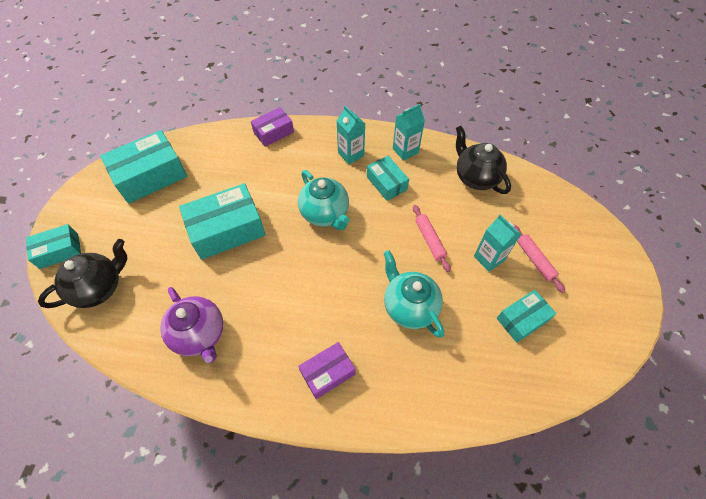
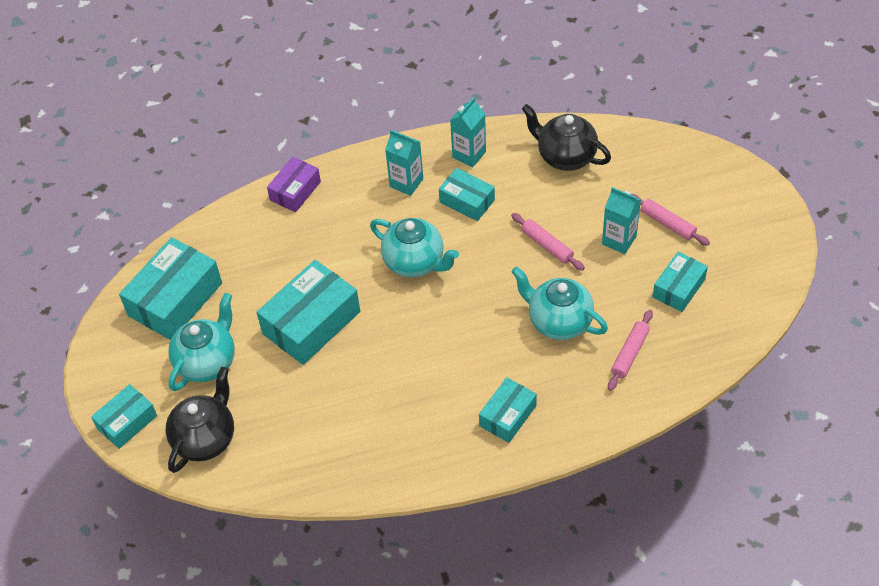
camera: 20 degrees left, 5 degrees down
purple teapot [160,287,223,363] -> none
purple box [298,342,356,399] -> turquoise box [479,377,537,443]
none -> turquoise teapot [168,293,235,391]
none -> pink rolling pin [608,310,653,391]

